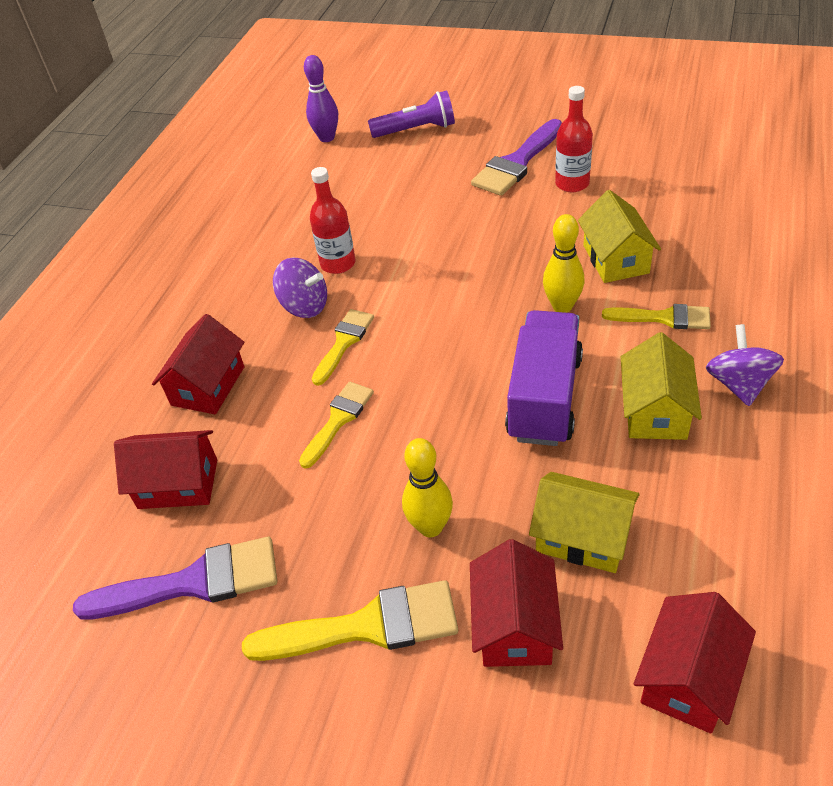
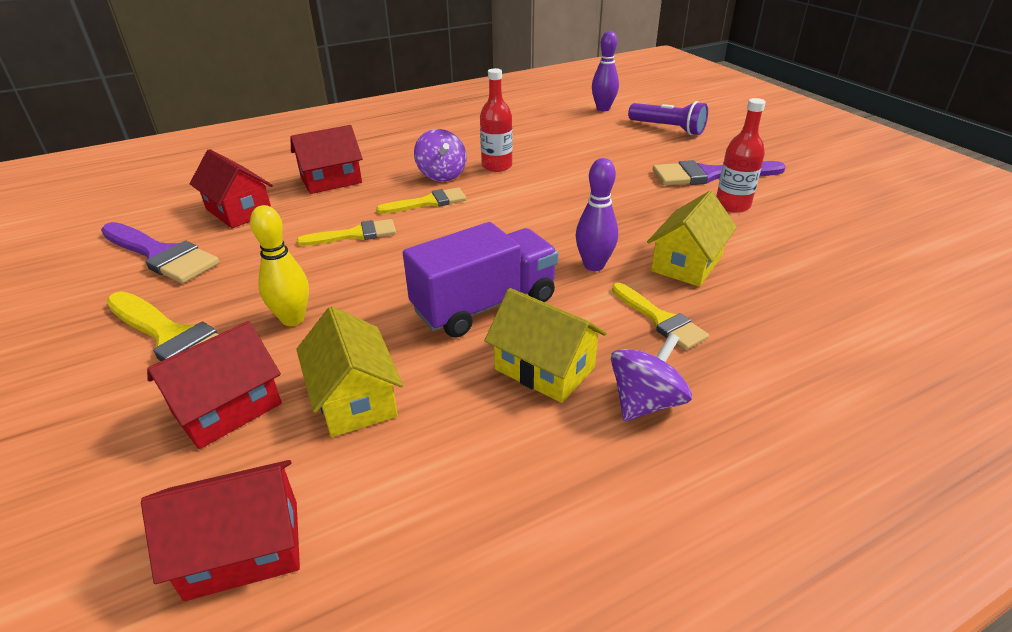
camera: 40 degrees right, 10 degrees down
yellow bowling pin [543,214,585,313] -> purple bowling pin [576,158,618,271]
yellow house [621,332,702,440] -> yellow house turned 75 degrees clockwise [484,288,607,403]

